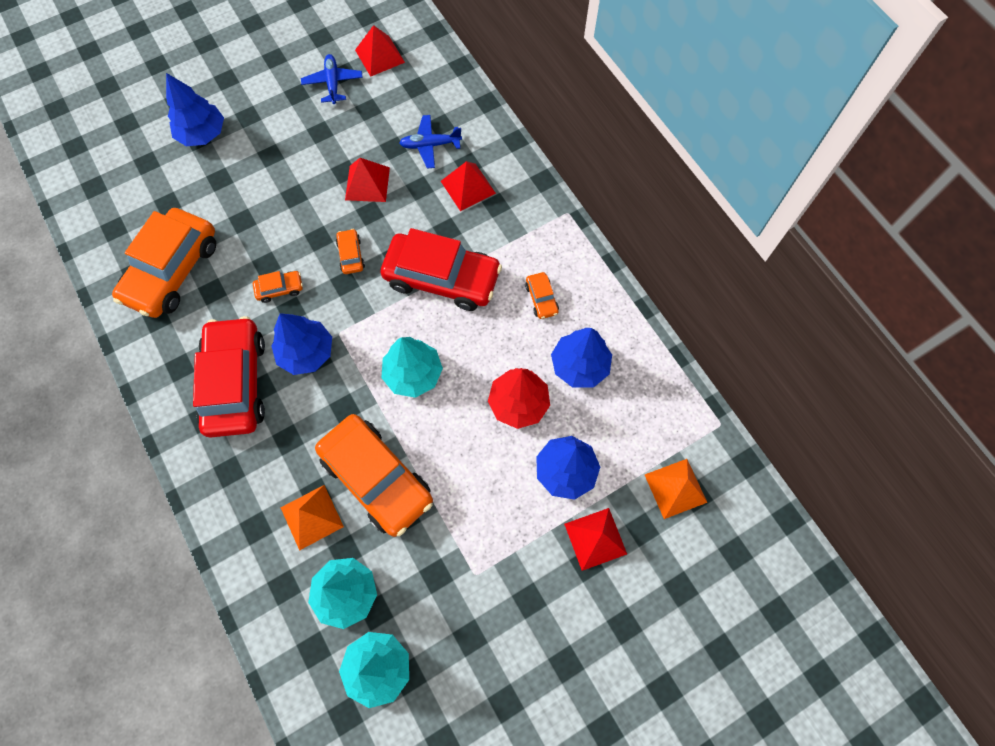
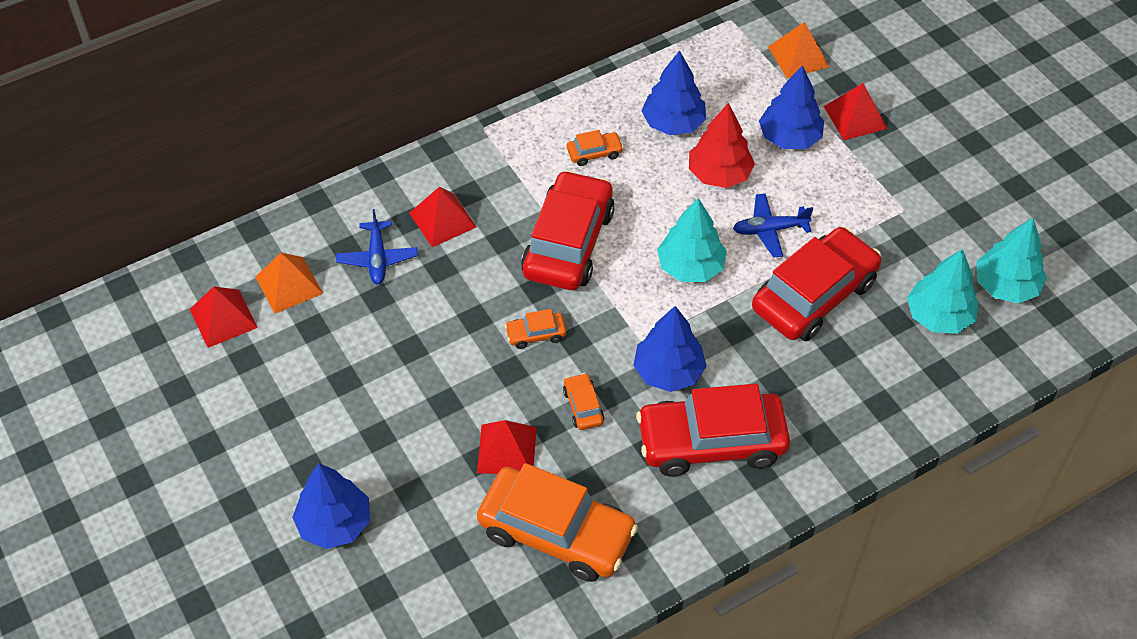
camera: 90 degrees left, 15 degrees down
orange pyramid [281,485,344,551] -> orange pyramid moved to [255,253,323,314]
blue plane [301,54,363,104] -> blue plane moved to [733,193,813,258]
orange car [315,414,433,537] -> red car [752,227,881,341]
red pyramid [345,158,390,202] -> red pyramid moved to [477,420,537,474]

